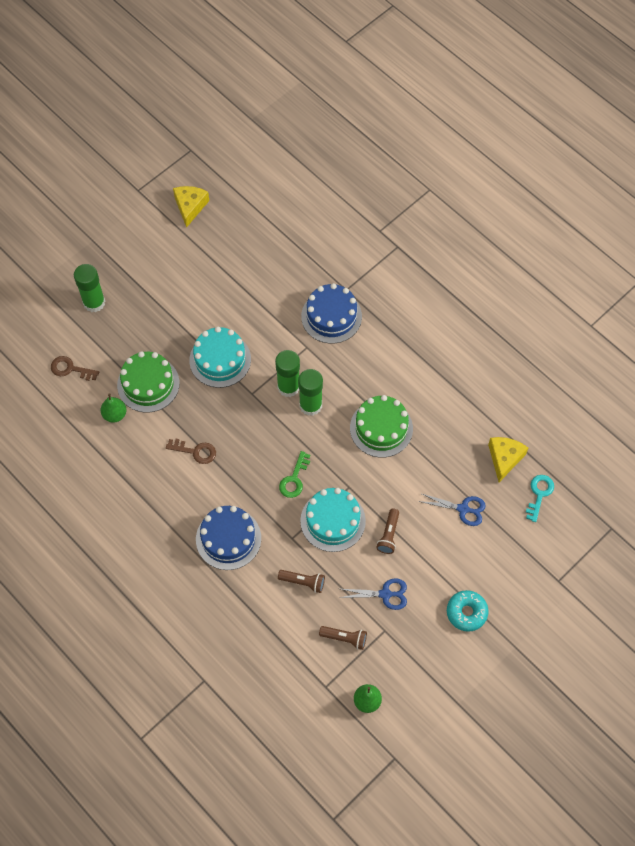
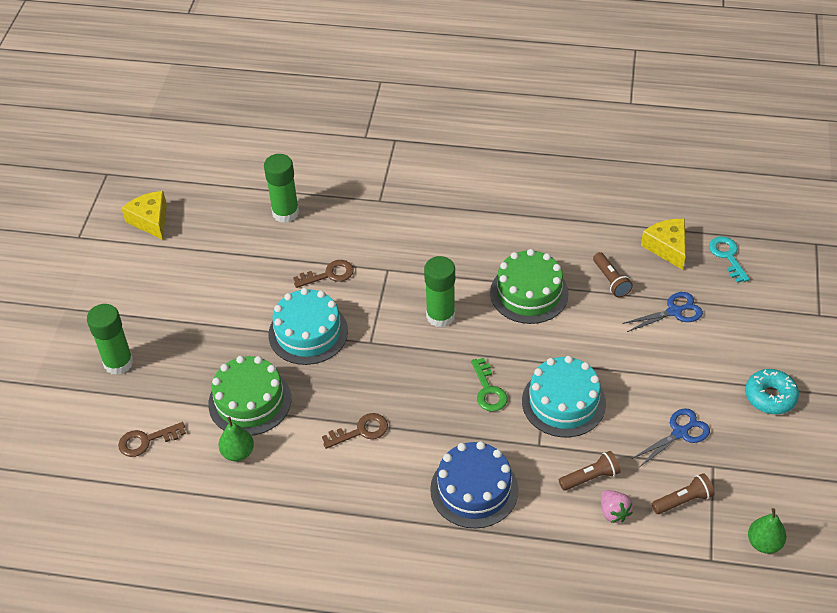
camera: 35 degrees left, 15 degrees down
green glue stick [275,350,300,397] -> green glue stick moved to [264,154,299,223]
blue cake [301,283,362,344] -> none
brown flashlight [376,509,399,554] -> brown flashlight moved to [593,252,633,298]
none -> brown key [293,260,354,288]
none -> pink strawberry [601,490,633,523]

